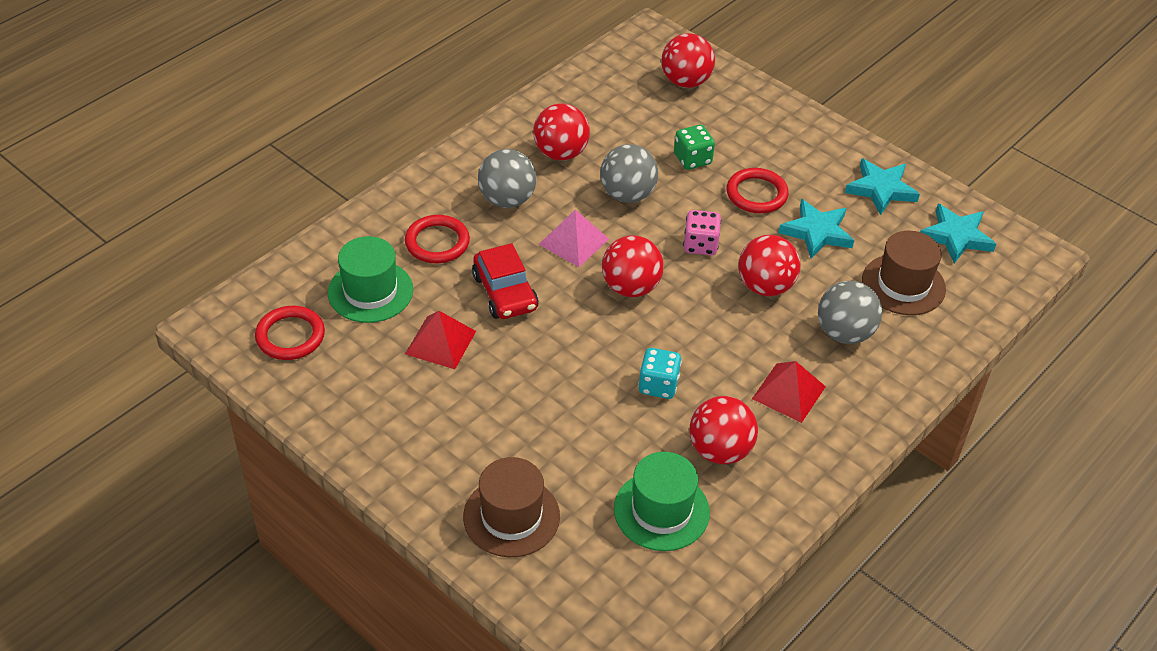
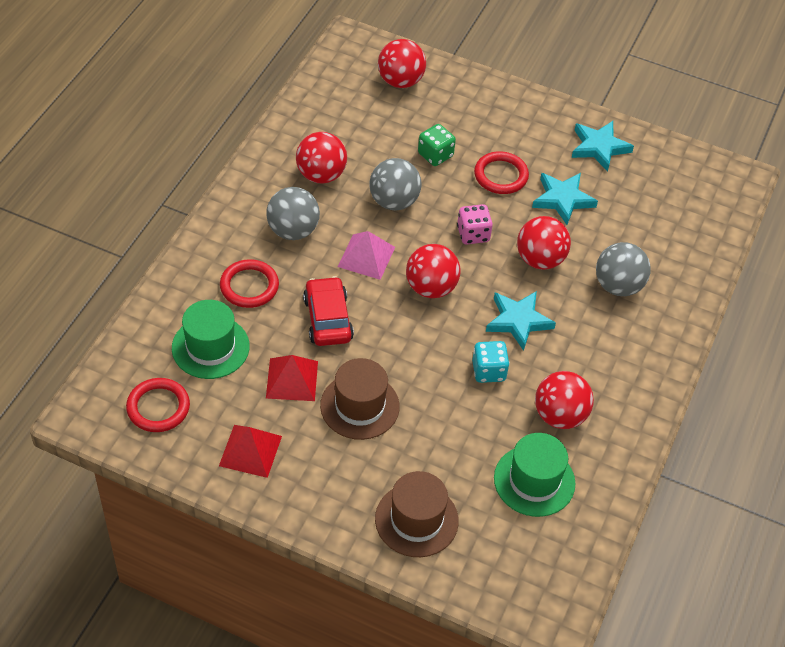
camera: 20 degrees left, 5 degrees up
red car [472,243,538,319] -> red car turned 150 degrees counterclockwise [303,276,354,346]
red pyramid [752,361,826,423] -> red pyramid moved to [219,425,282,478]
brown hat [862,231,946,315] -> brown hat moved to [320,358,400,440]
turquoise star [920,204,996,264] -> turquoise star moved to [486,291,556,351]

